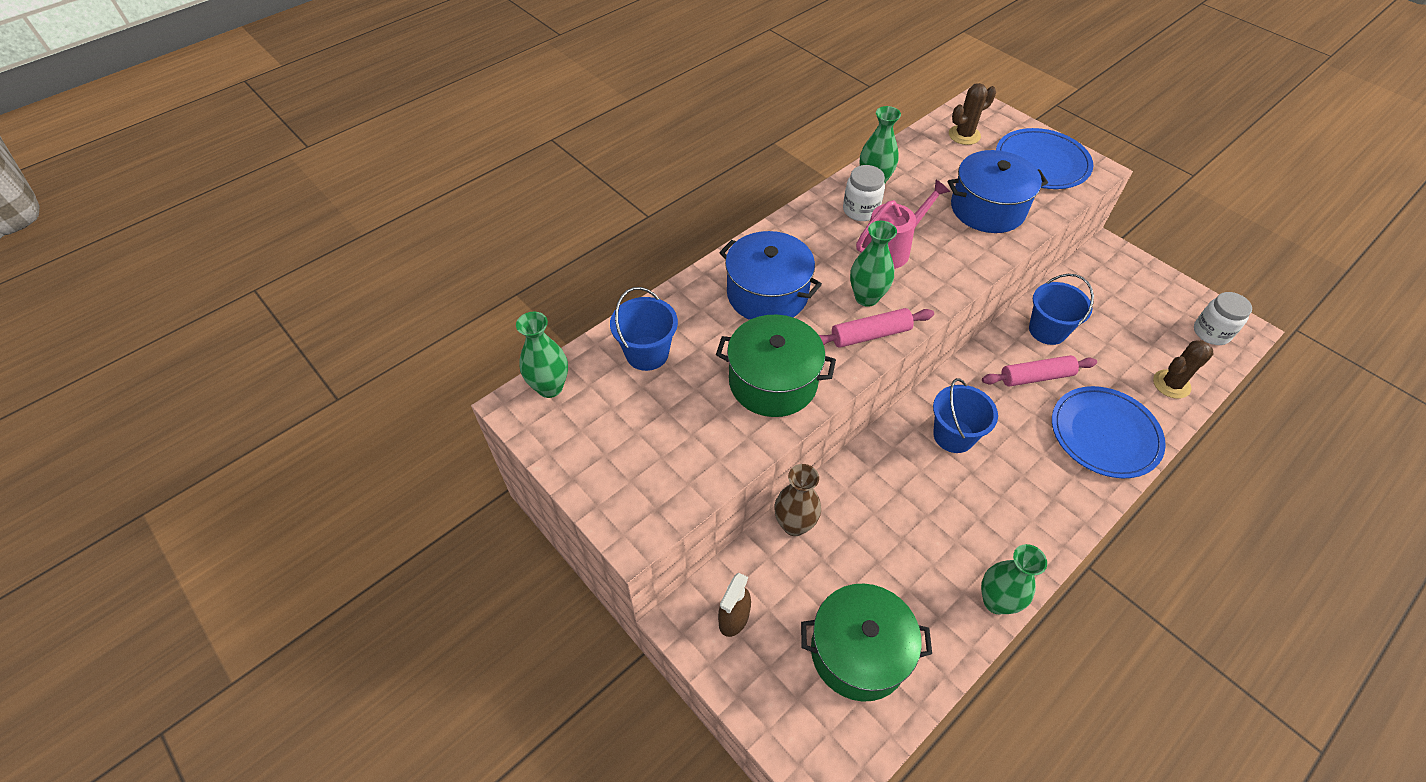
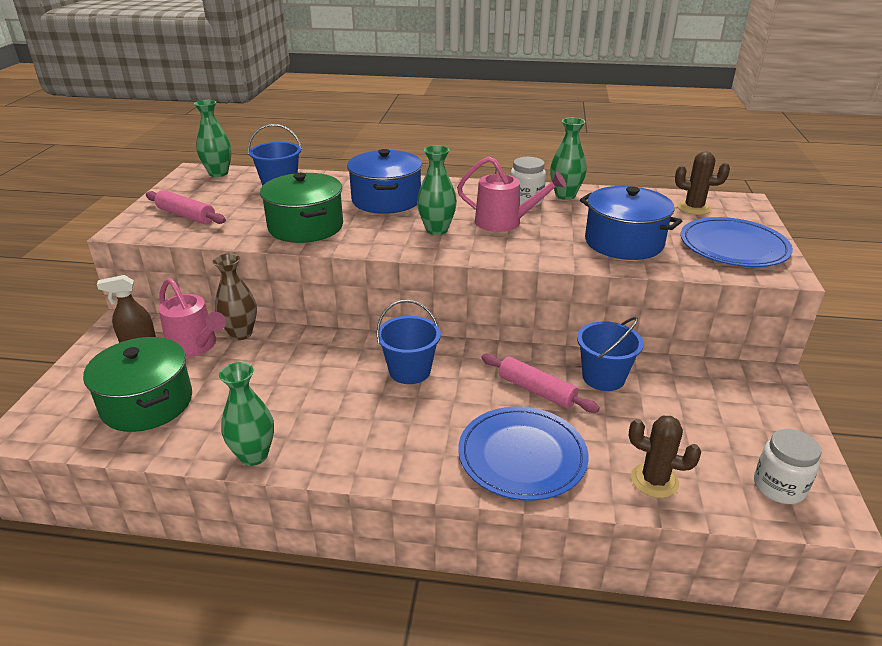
camera: 50 degrees right, 20 degrees down
pink rolling pin [819,308,934,348] -> pink rolling pin moved to [146,190,226,224]
none -> pink watering can [159,278,226,358]

